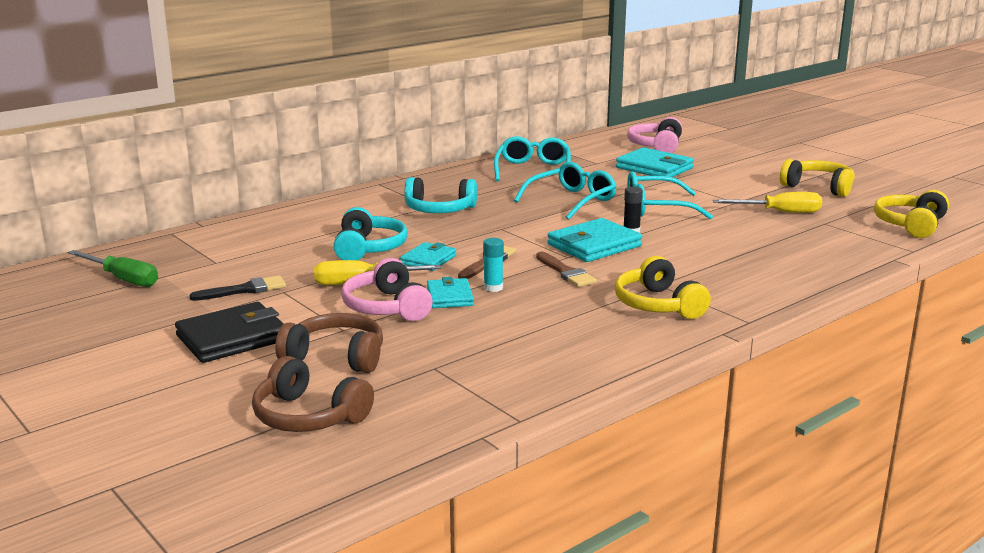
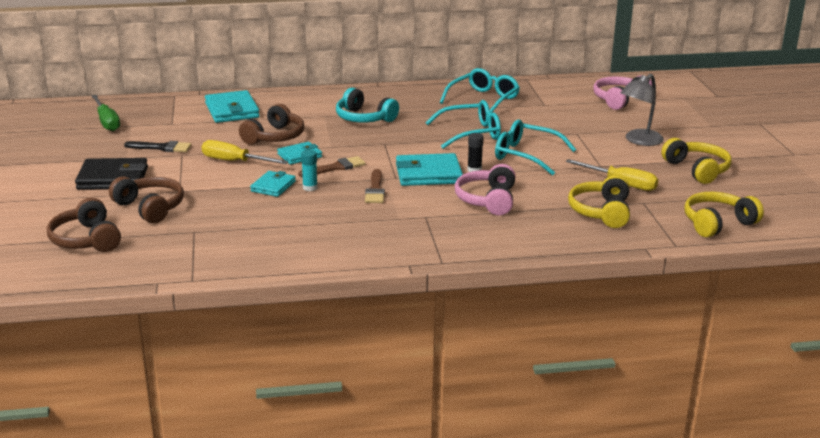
camera: 30 degrees right, 5 degrees up
turquoise headphones [333,207,408,260] -> brown headphones [239,104,304,145]
pink headphones [341,258,433,321] -> pink headphones moved to [455,164,515,215]
yellow headphones [615,256,711,319] -> yellow headphones moved to [568,175,630,228]
turquoise wallet [616,147,694,177] -> turquoise wallet moved to [205,90,260,123]
none -> grey lamp [621,74,664,146]

